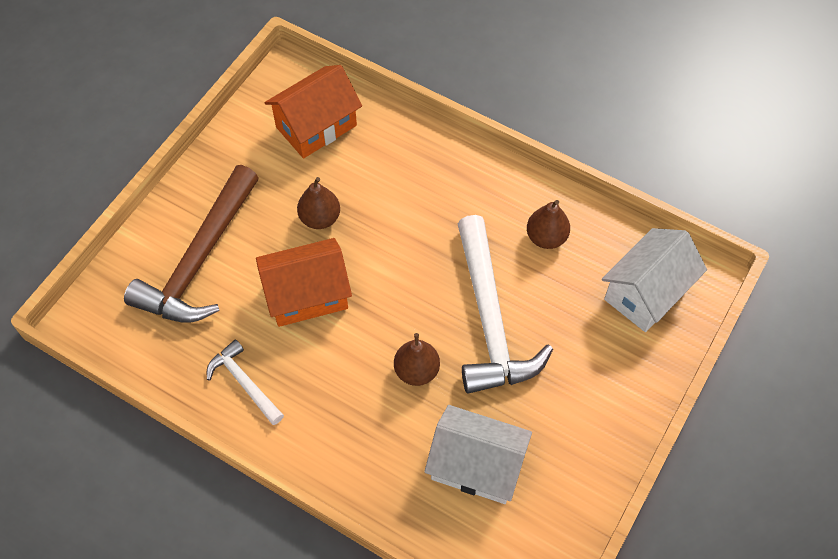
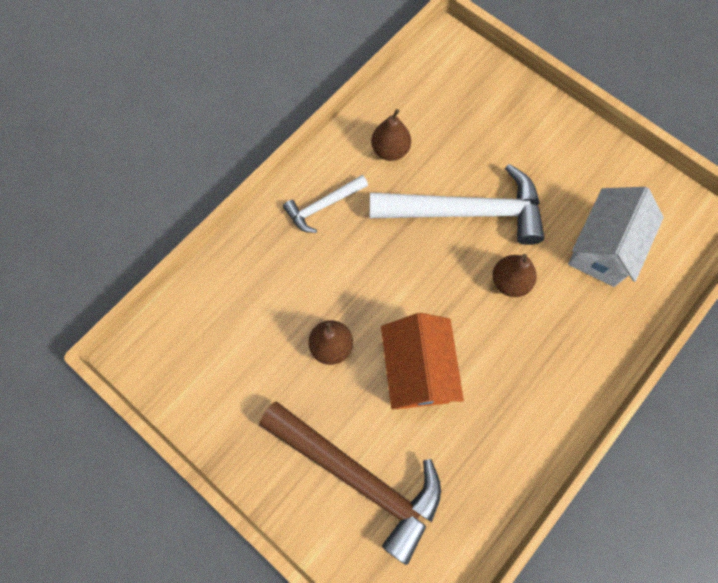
camera: 80 degrees left, 10 degrees up
white hammer [207,339,284,425] -> white hammer moved to [283,175,368,233]
orange house [265,65,362,158] -> none
white house [602,228,707,332] -> none

